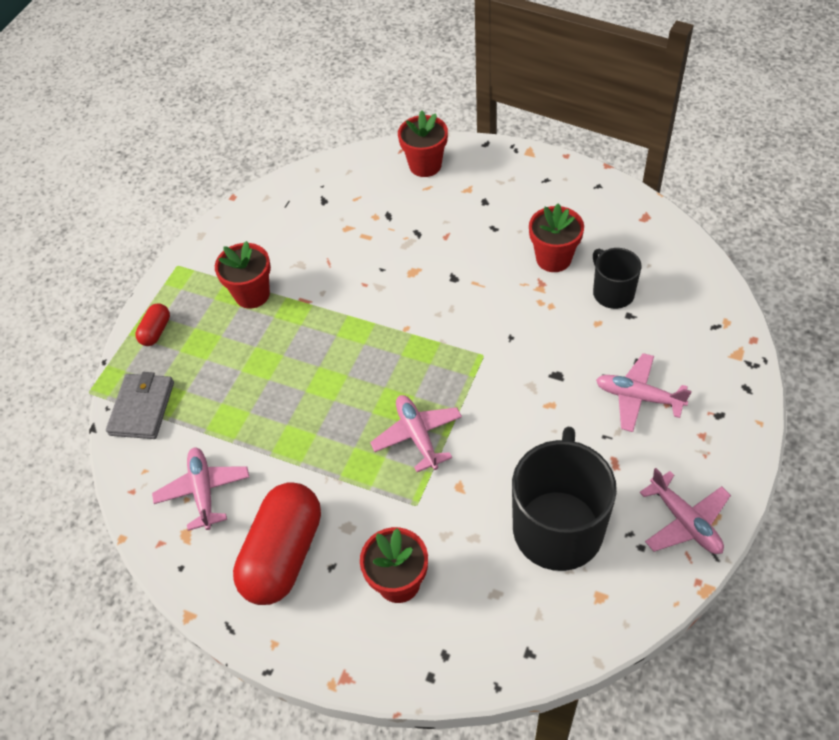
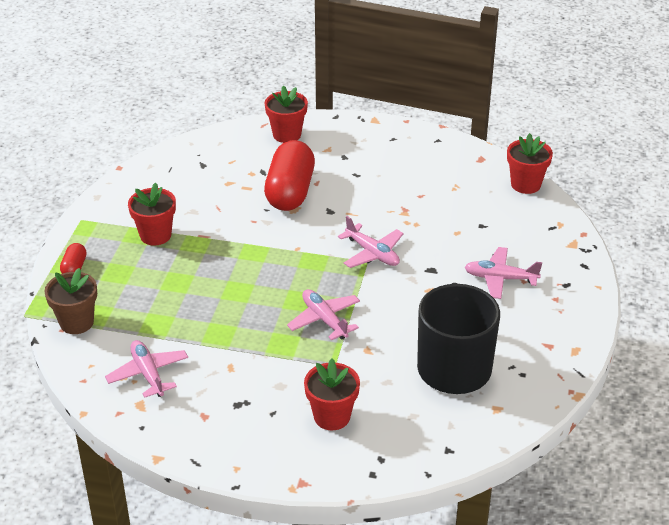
camera: 15 degrees left, 15 degrees down
grey wallet [106,372,174,439] -> brown flower pot [44,268,97,334]
red capsule [233,482,321,605] -> red capsule moved to [264,140,315,211]
red flower pot [529,204,584,272] -> red flower pot moved to [507,133,553,194]
black mug [593,248,642,309] -> none
pink plane [639,468,731,554] -> pink plane moved to [338,216,404,268]

